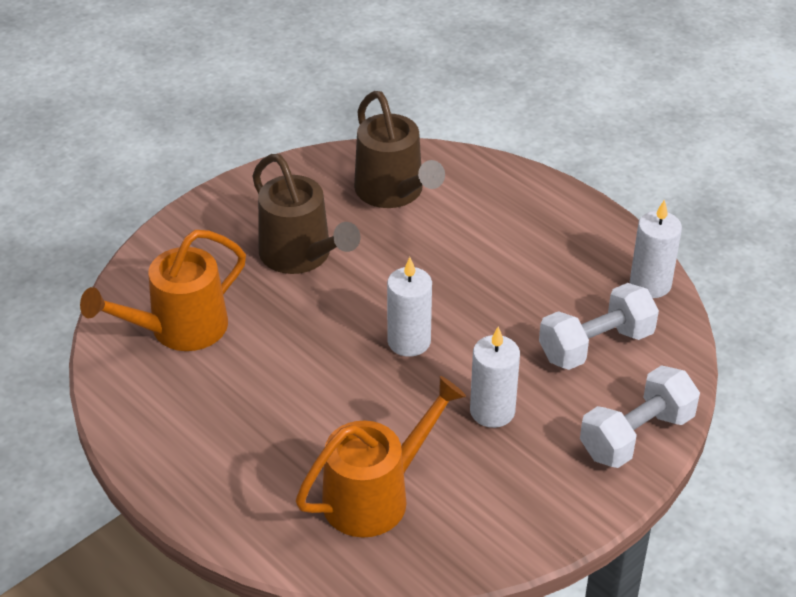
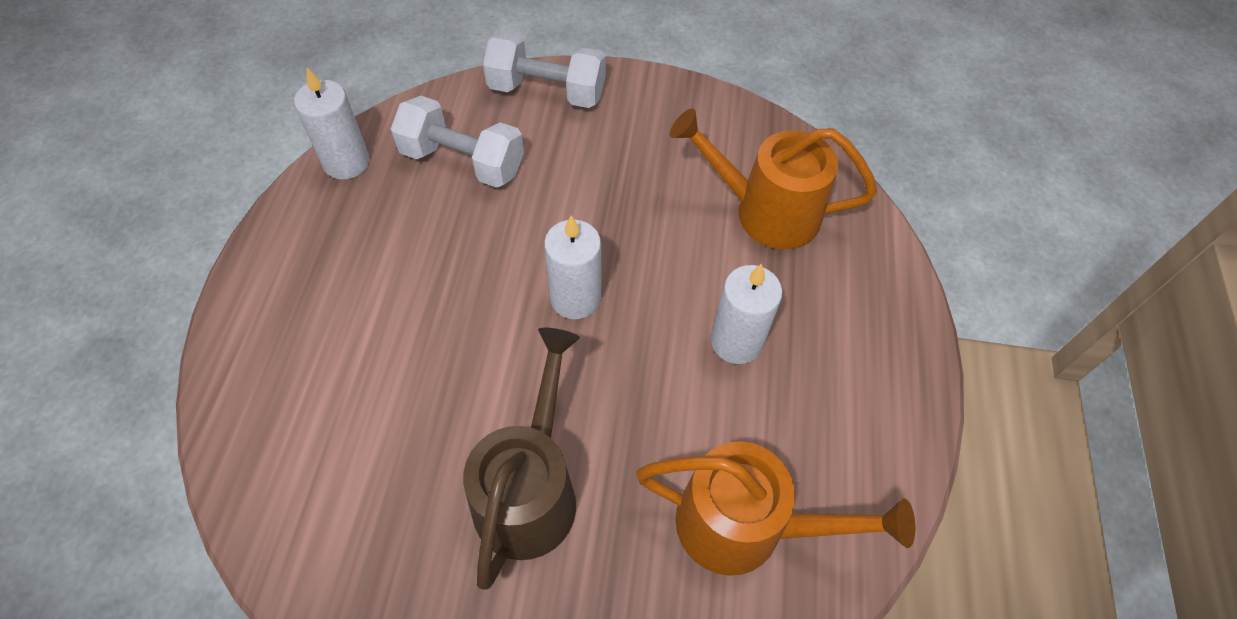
camera: 130 degrees left, 15 degrees up
brown watering can [354,91,445,208] -> none
white candle [470,326,520,428] -> white candle moved to [711,263,783,364]

